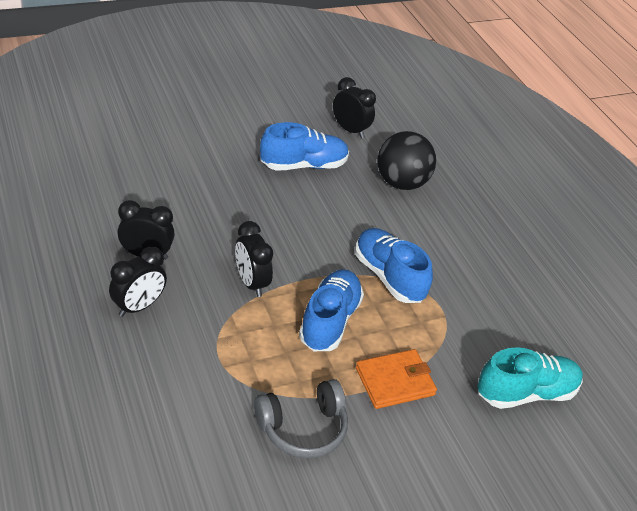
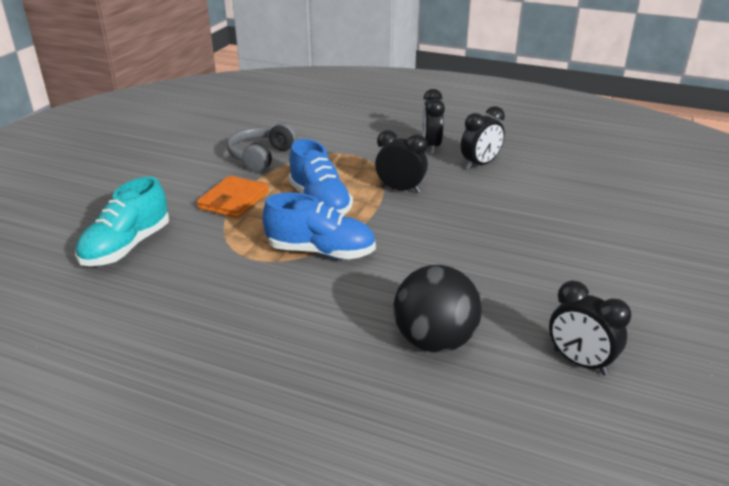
camera: 140 degrees right, 10 degrees down
blue shoe [260,122,349,171] -> none
black clock [333,77,376,138] -> black clock turned 45 degrees clockwise [549,281,631,376]

